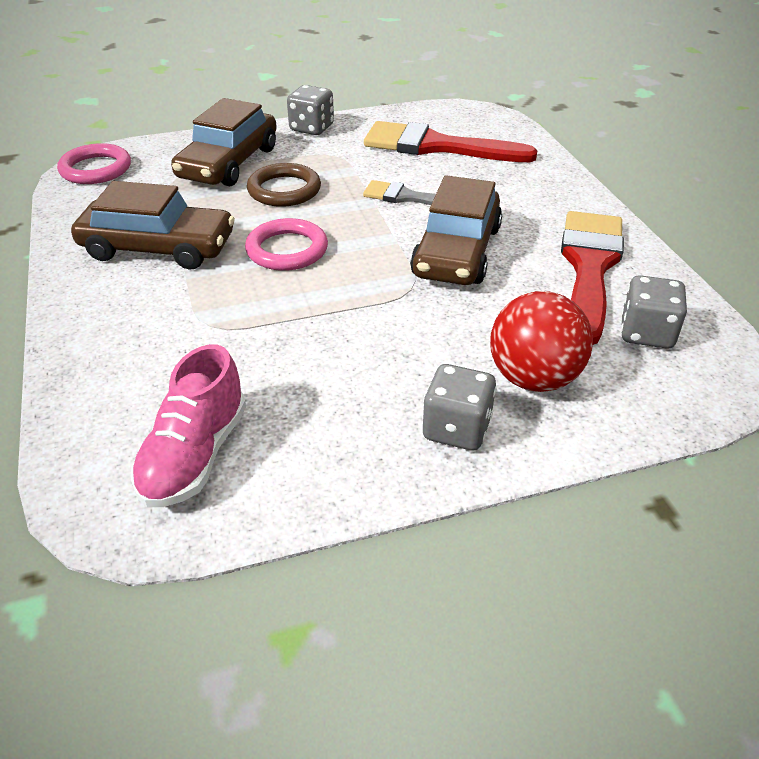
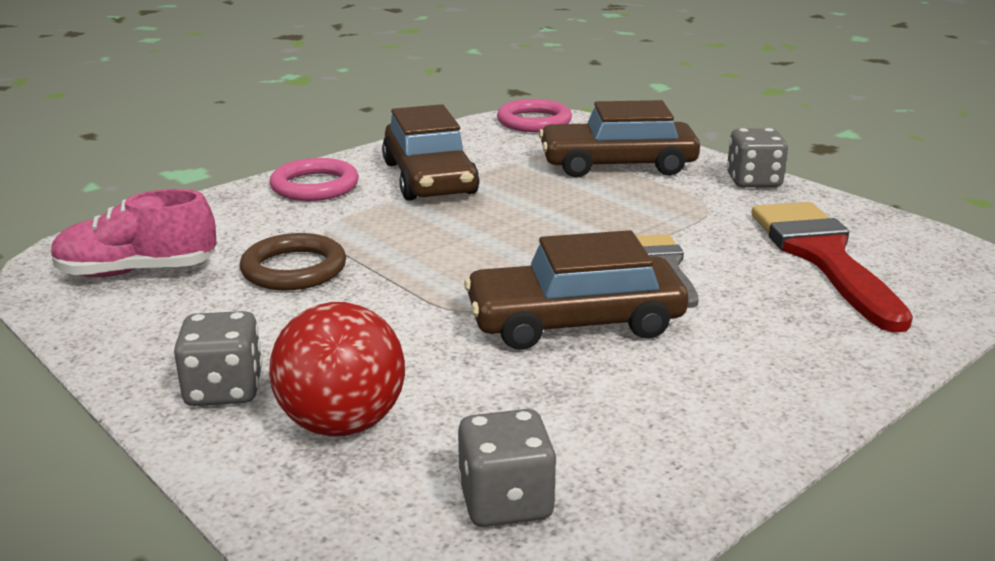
camera: 65 degrees right, 15 degrees down
pink ring [245,218,328,271] -> pink ring moved to [270,158,359,201]
brown ring [247,163,321,207] -> brown ring moved to [240,233,346,291]
red brush [561,211,624,345] -> none

